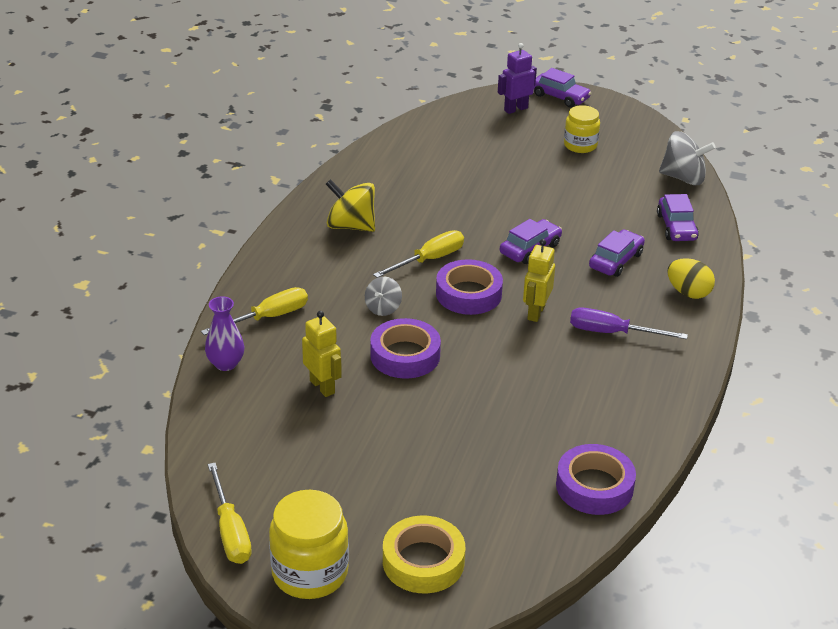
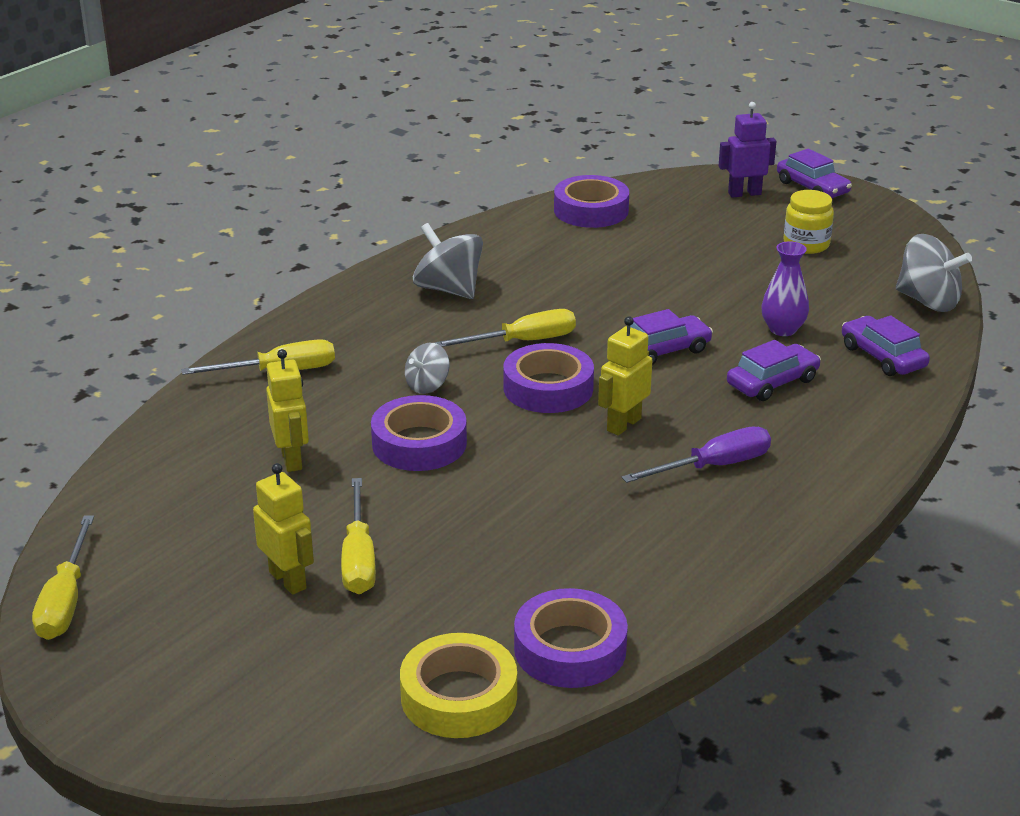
camera: 20 degrees right, 5 degrees down
purple vase [205,296,245,371] -> purple vase moved to [761,241,809,336]
yellow jar [269,490,349,599] -> none
yellow spinning top [326,179,375,232] -> grey spinning top [413,223,483,299]
yellow tape [383,516,465,593] -> yellow tape moved to [400,633,517,738]
purple screwdriver [570,307,688,339] -> purple screwdriver turned 120 degrees clockwise [621,426,771,483]
purple car [657,194,699,241] -> purple car turned 135 degrees clockwise [842,316,930,376]
yellow egg [668,258,715,299] -> none
none -> yellow robot [253,463,314,595]
none -> yellow screwdriver [341,478,376,594]
none -> purple tape [554,175,629,228]

